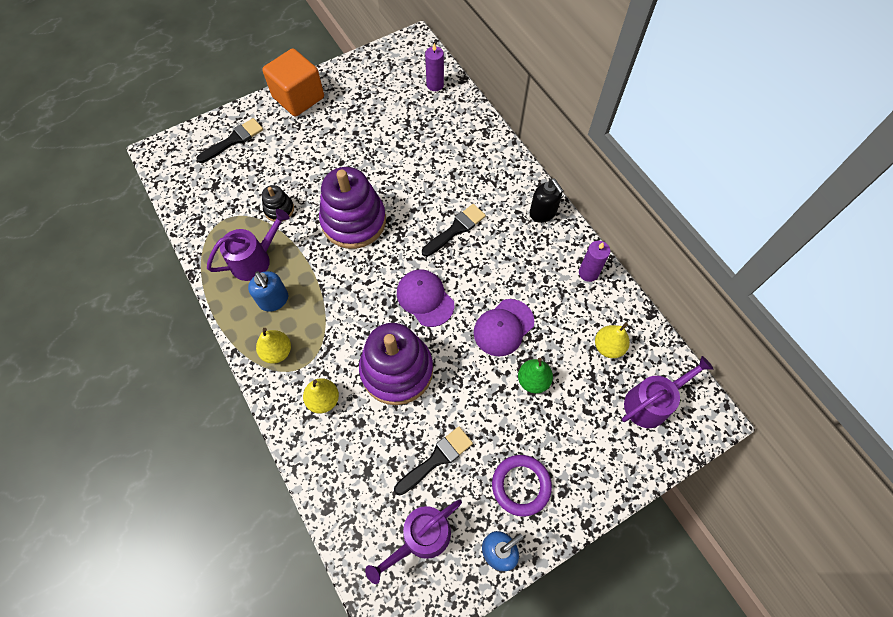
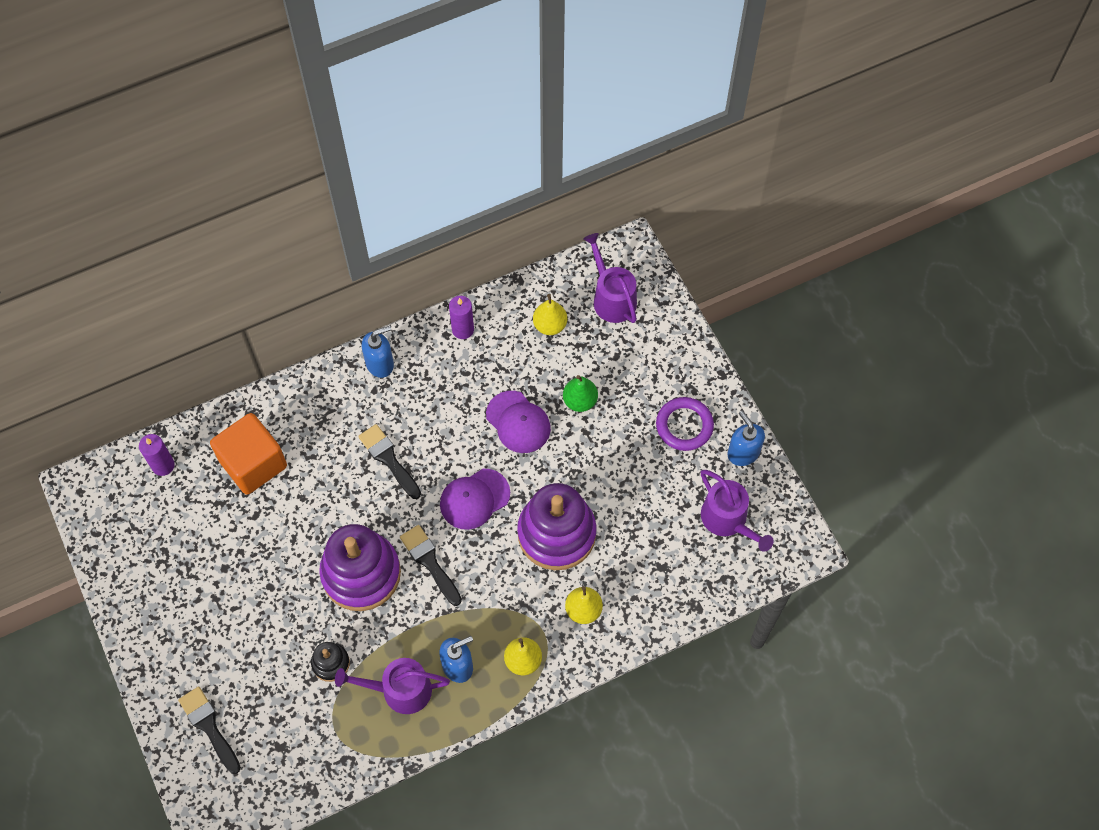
camera: 85 degrees left, 0 degrees up
purple watering can [207,209,290,281] -> purple watering can turned 60 degrees counterclockwise [335,658,450,714]
orange cube [262,48,324,117] -> orange cube moved to [210,413,287,495]
black brush [394,426,473,495] -> black brush moved to [400,525,462,606]
black soap dispenser [530,178,563,223] -> blue soap dispenser [362,326,394,378]

